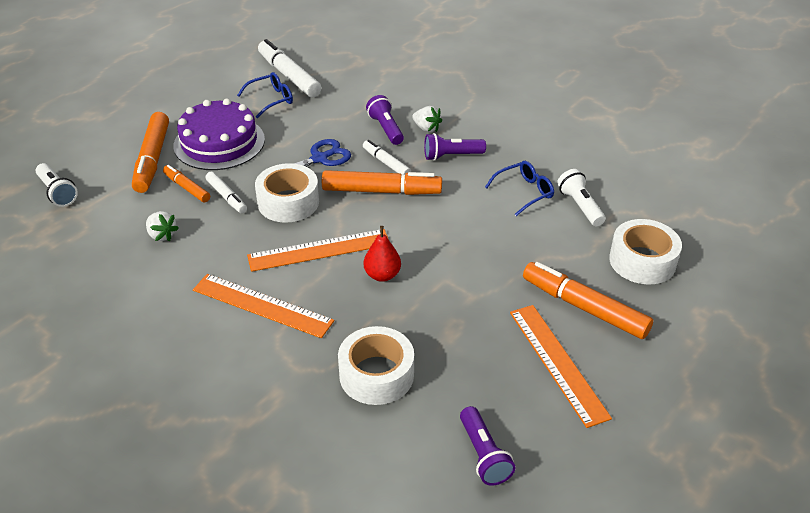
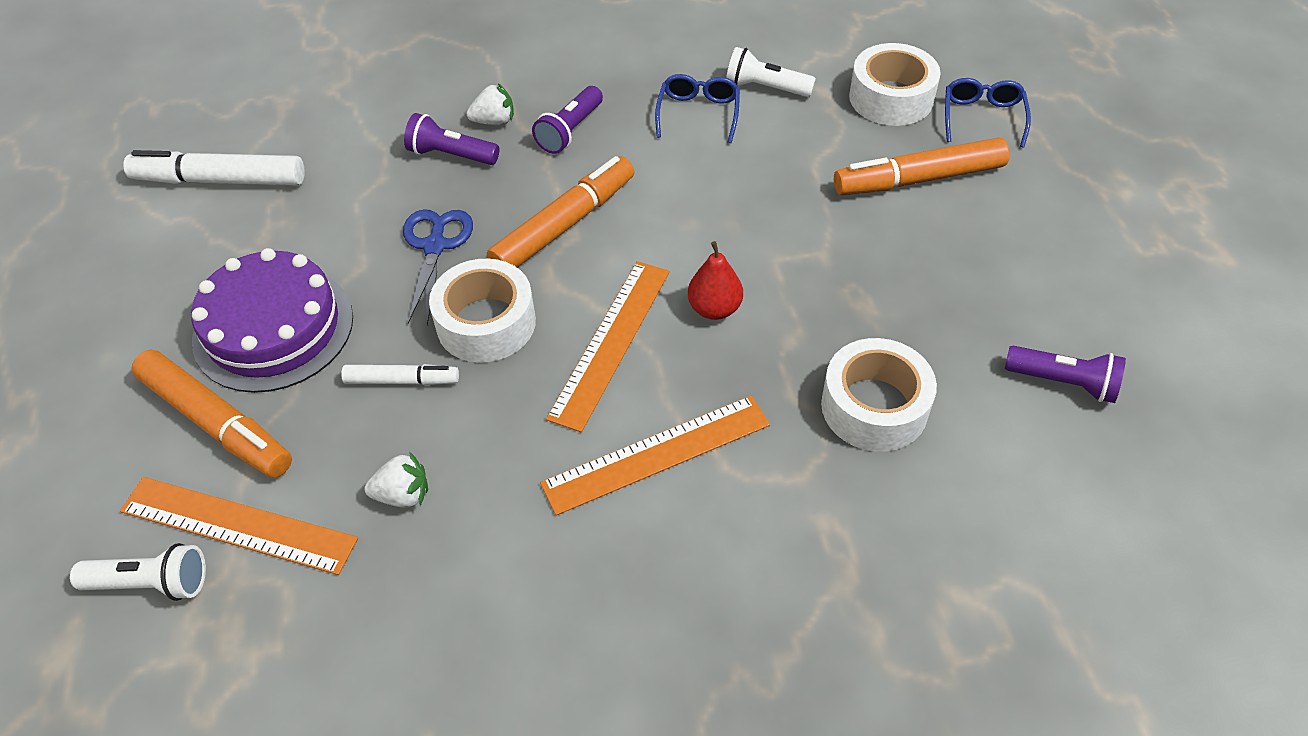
camera: 50 degrees left, 10 degrees up
orange marker [163,165,210,202] -> none
blue glasses [237,72,293,118] -> blue glasses moved to [945,78,1031,147]
white marker [363,140,411,175] -> none
orange ruler [510,305,612,428] -> orange ruler moved to [120,477,358,575]

